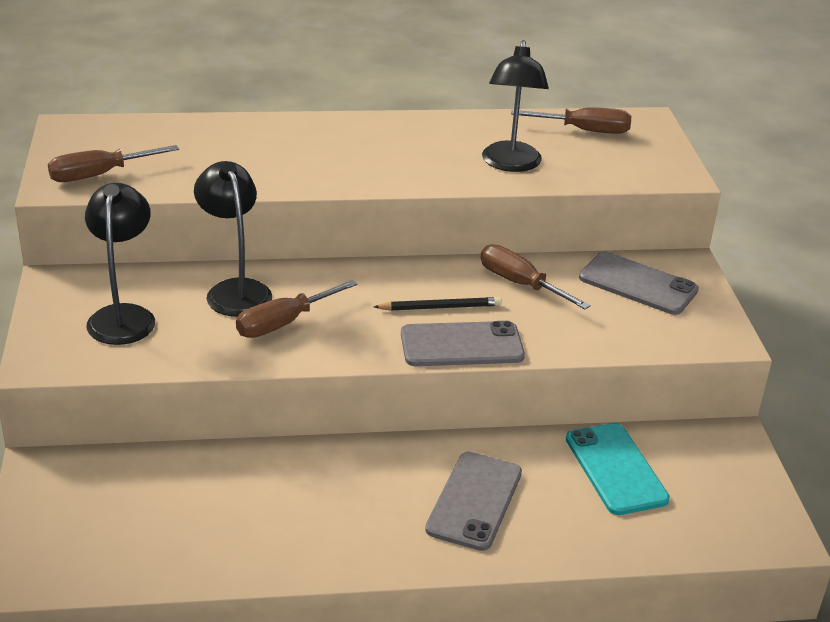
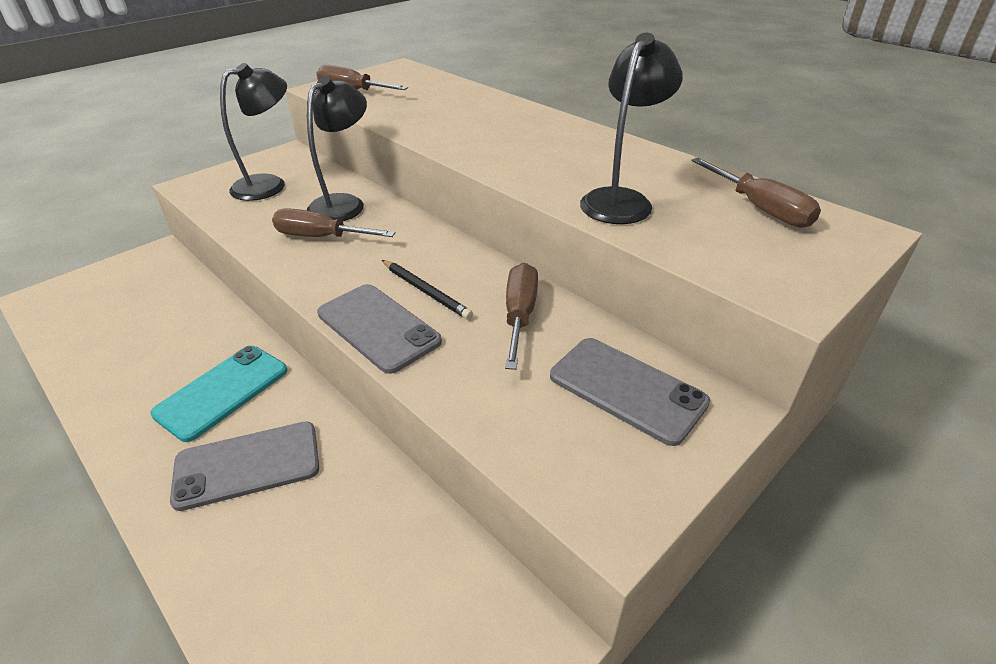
camera: 55 degrees right, 5 degrees up
black lamp [482,40,549,172] -> black lamp turned 150 degrees clockwise [580,33,683,224]
turquoise phone [566,423,670,515] -> turquoise phone moved to [150,346,287,442]
grey phone [579,252,699,315] -> grey phone turned 45 degrees counterclockwise [550,338,710,446]

